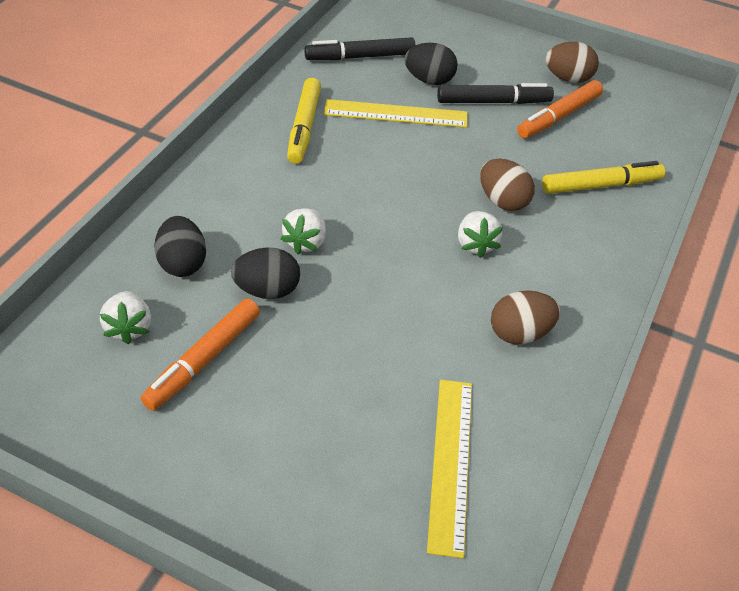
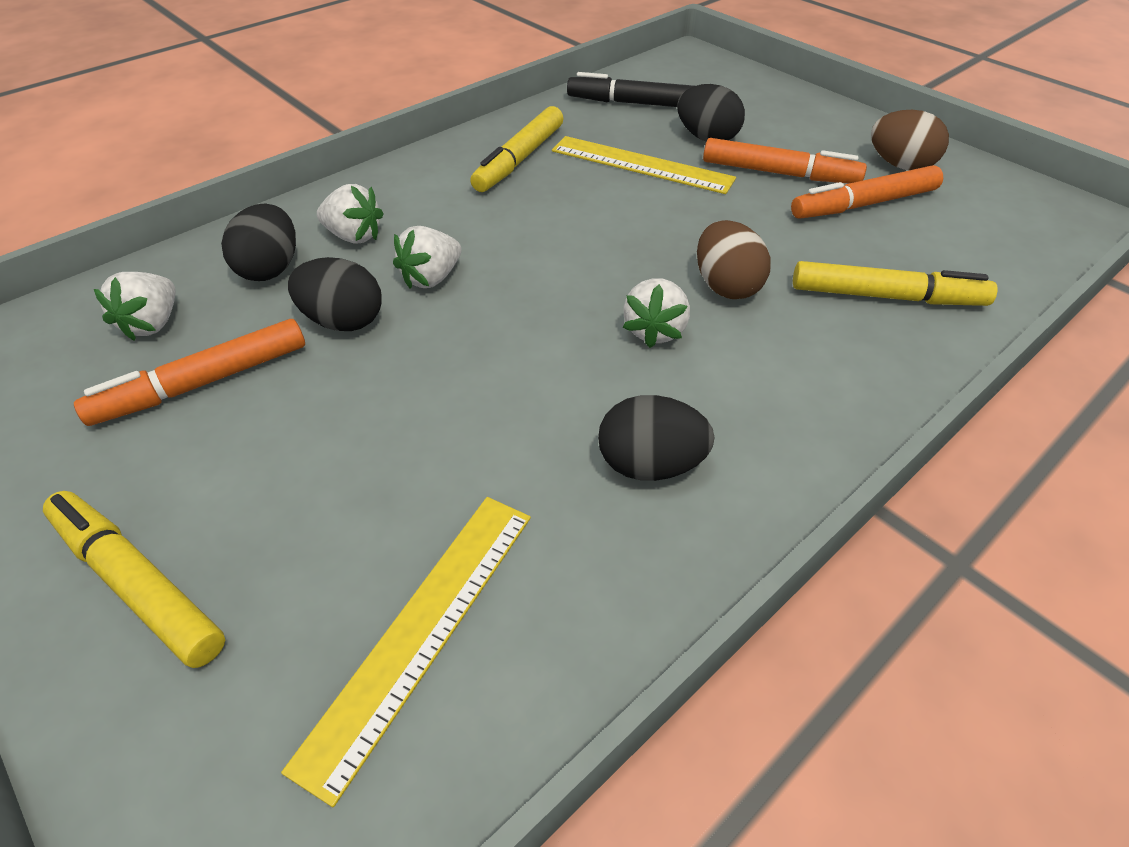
camera: 25 degrees right, 0 degrees up
black marker [437,83,554,104] -> orange marker [703,138,867,183]
brown egg [491,290,560,344] -> black egg [598,395,714,481]
none -> yellow marker [43,491,225,668]
none -> white strawberry [317,184,384,244]

